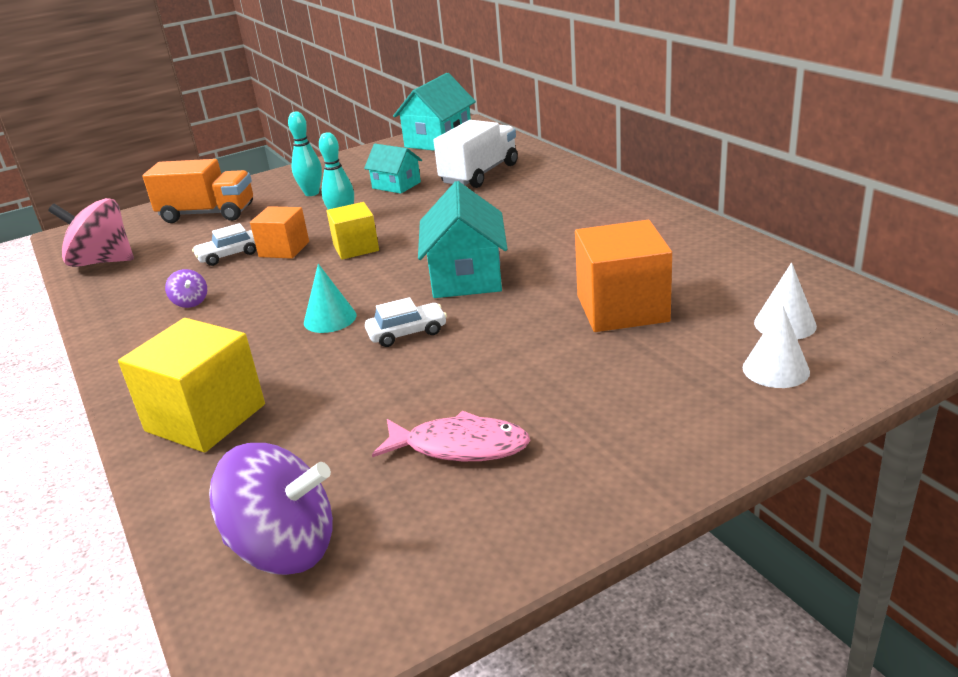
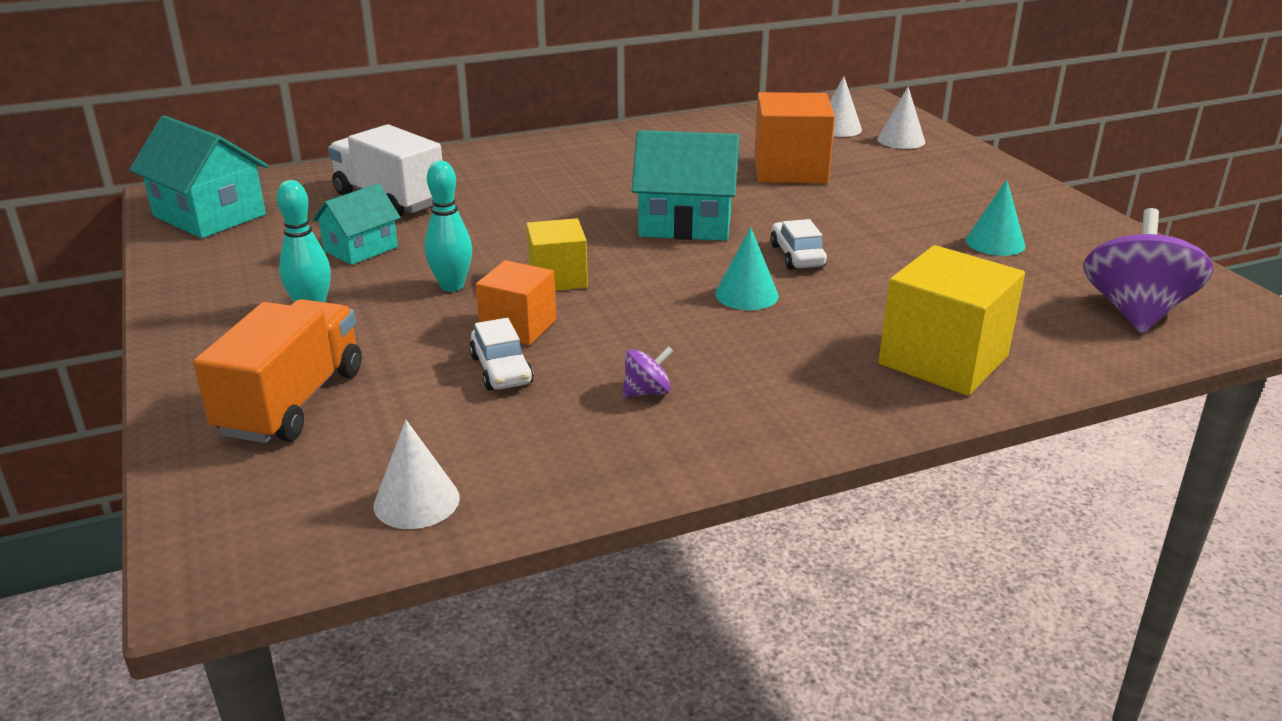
camera: 85 degrees left, 0 degrees up
pink spinning top [48,198,134,267] -> white cone [374,420,460,529]
pink fish [372,411,530,461] -> turquoise cone [965,180,1025,256]

